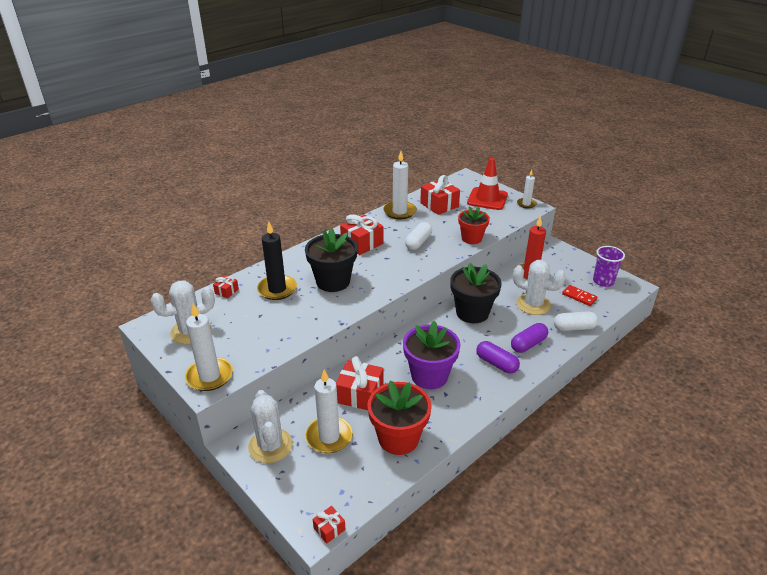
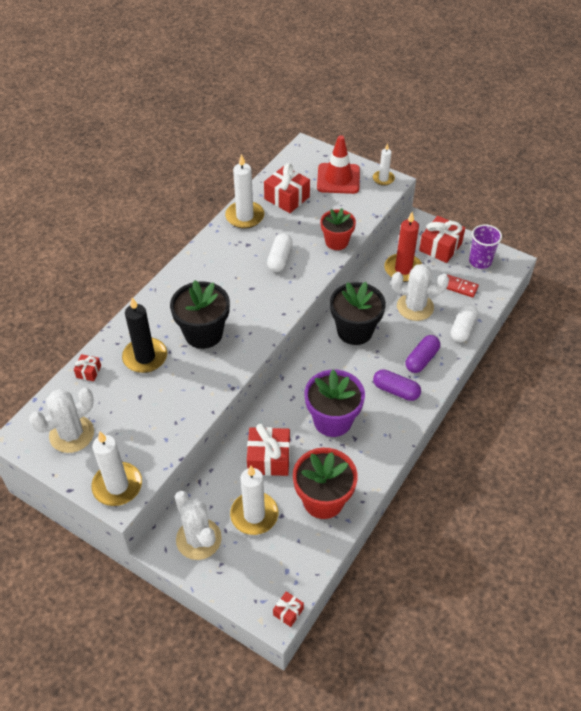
camera: 15 degrees left, 15 degrees up
red gift [340,214,383,255] -> red gift moved to [419,216,465,263]
white capsule [554,311,598,331] -> white capsule turned 45 degrees counterclockwise [451,304,478,342]

